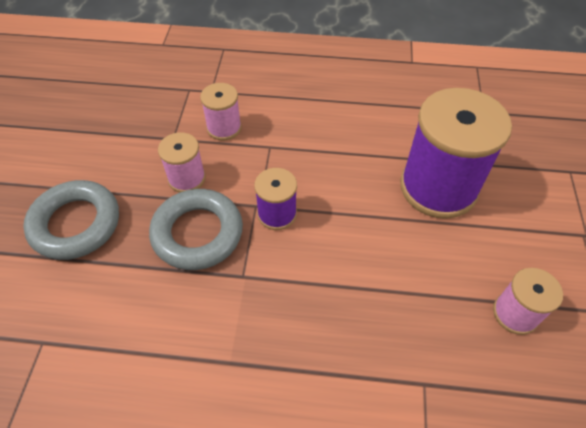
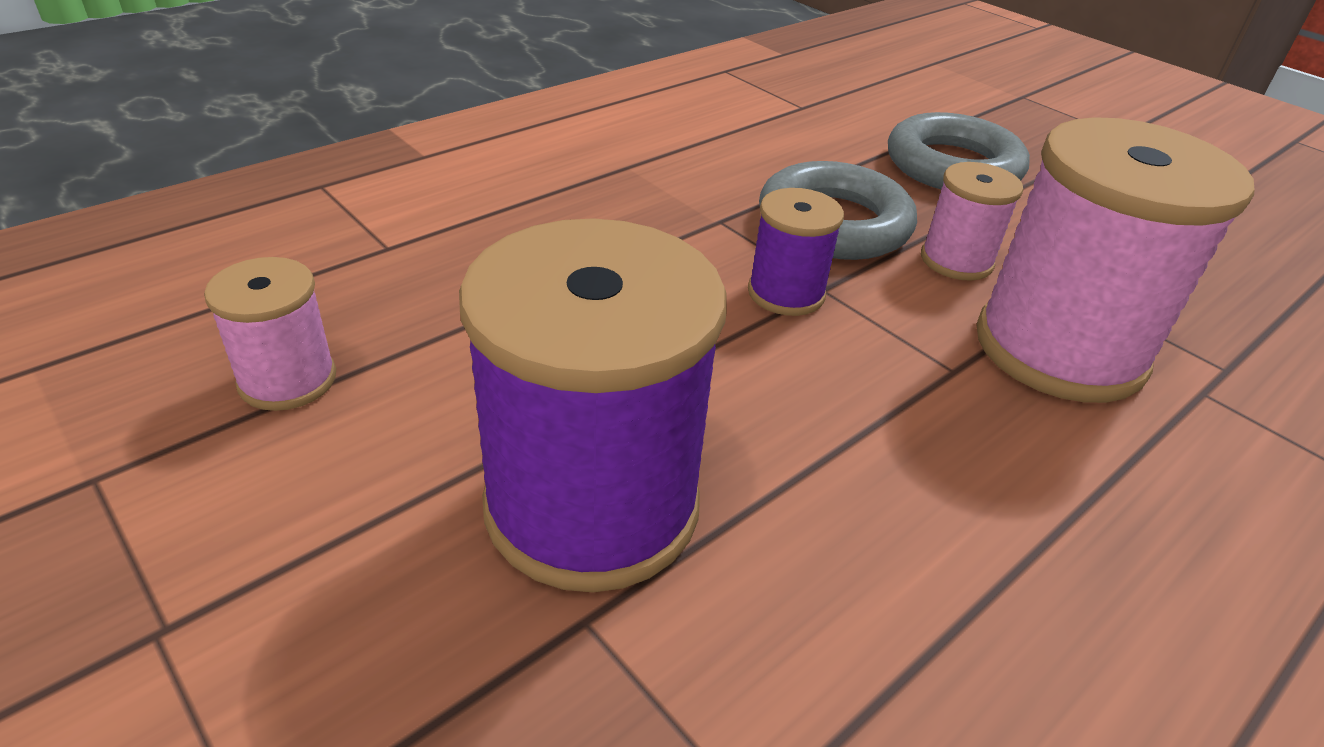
camera: 130 degrees right, 15 degrees down
pink spool [200,83,242,140] -> pink spool [976,117,1254,403], size x2.03

